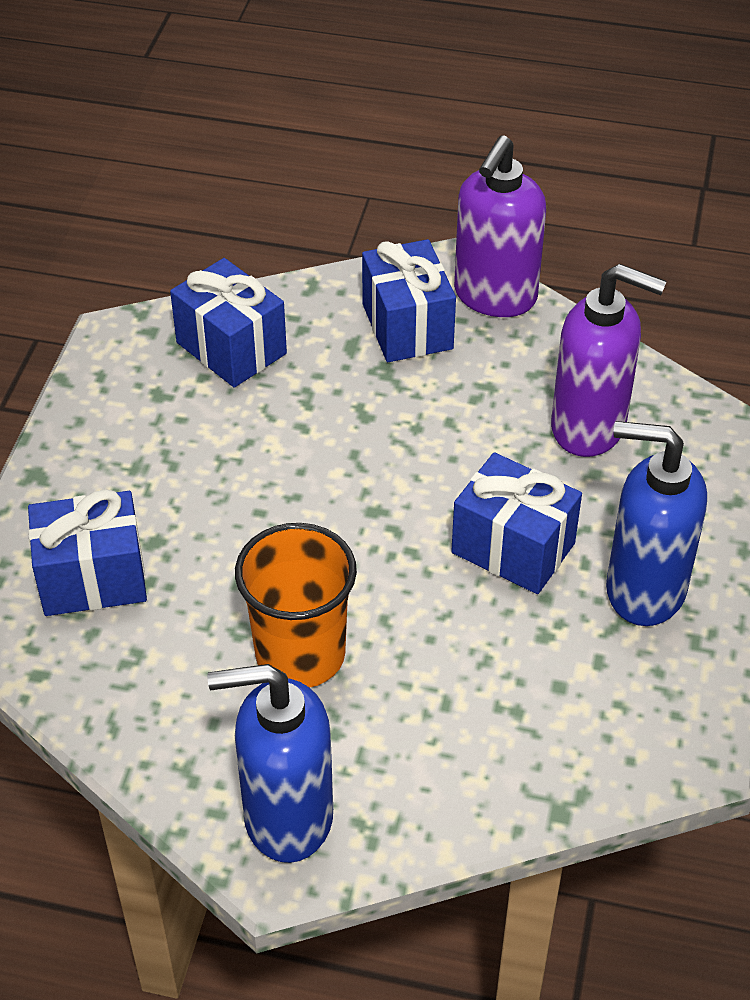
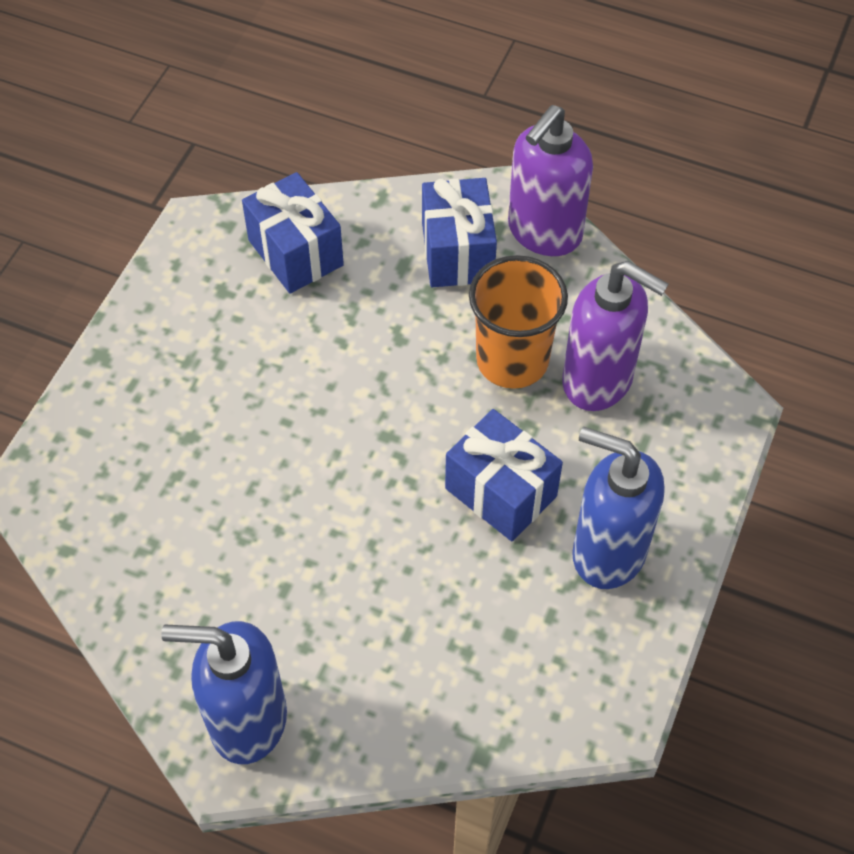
camera: 10 degrees right, 10 degrees up
blue gift [28,489,147,616] -> none
orange cup [235,523,357,687] -> orange cup moved to [469,255,568,389]

